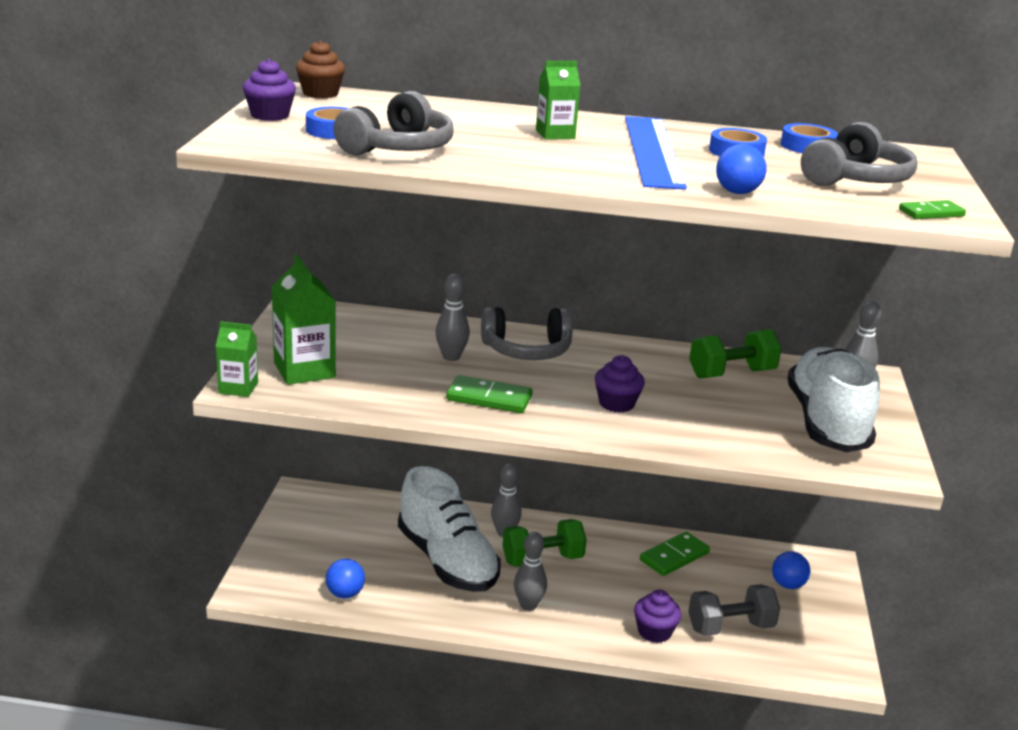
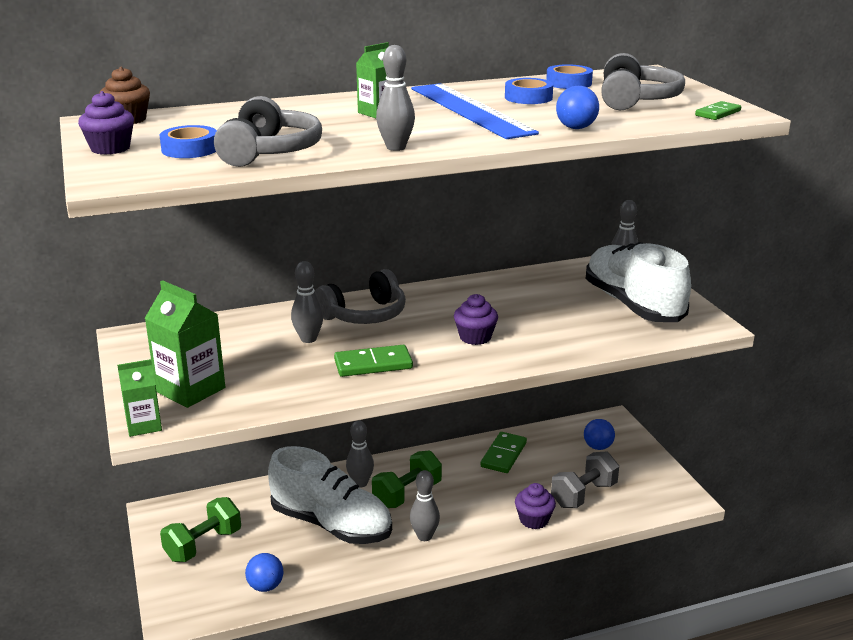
camera: 25 degrees left, 0 degrees up
green dumbbell [689,329,782,378] -> green dumbbell moved to [160,497,241,562]
none -> grey bowling pin [376,45,415,151]

